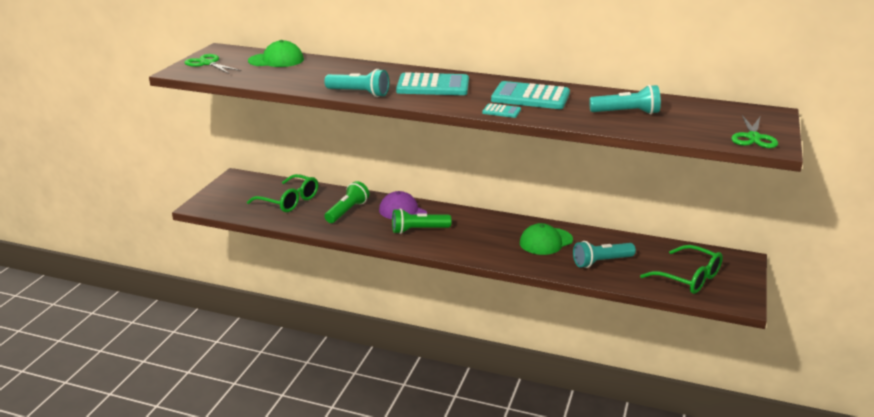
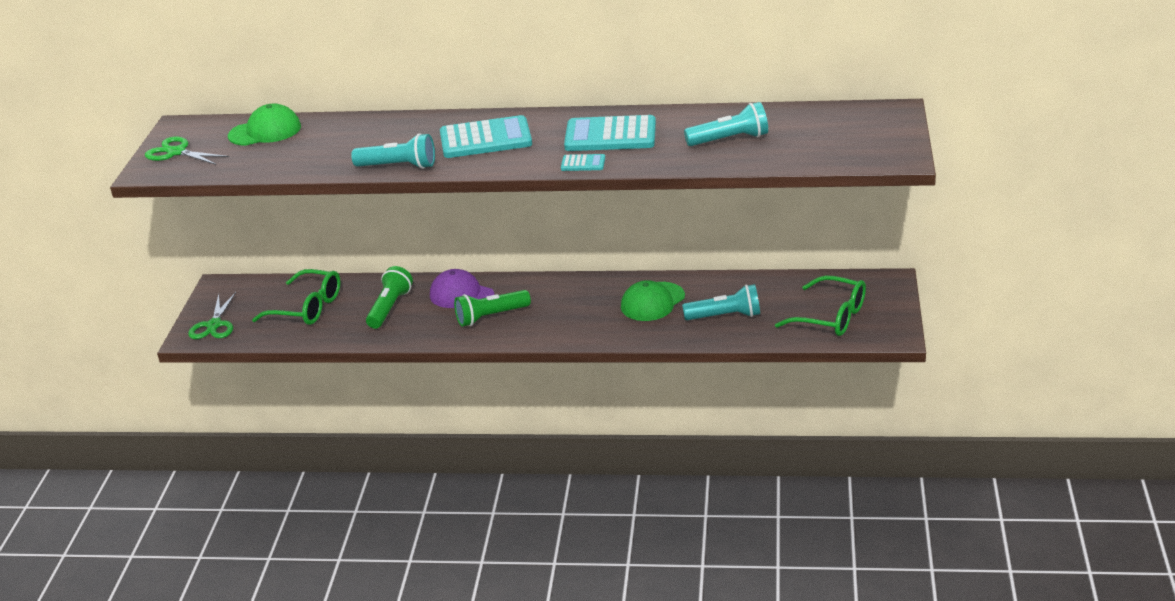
camera: 10 degrees left, 5 degrees up
turquoise flashlight [573,241,636,268] -> turquoise flashlight turned 150 degrees counterclockwise [682,284,760,320]
green scissors [731,115,778,148] -> green scissors moved to [188,292,236,339]

